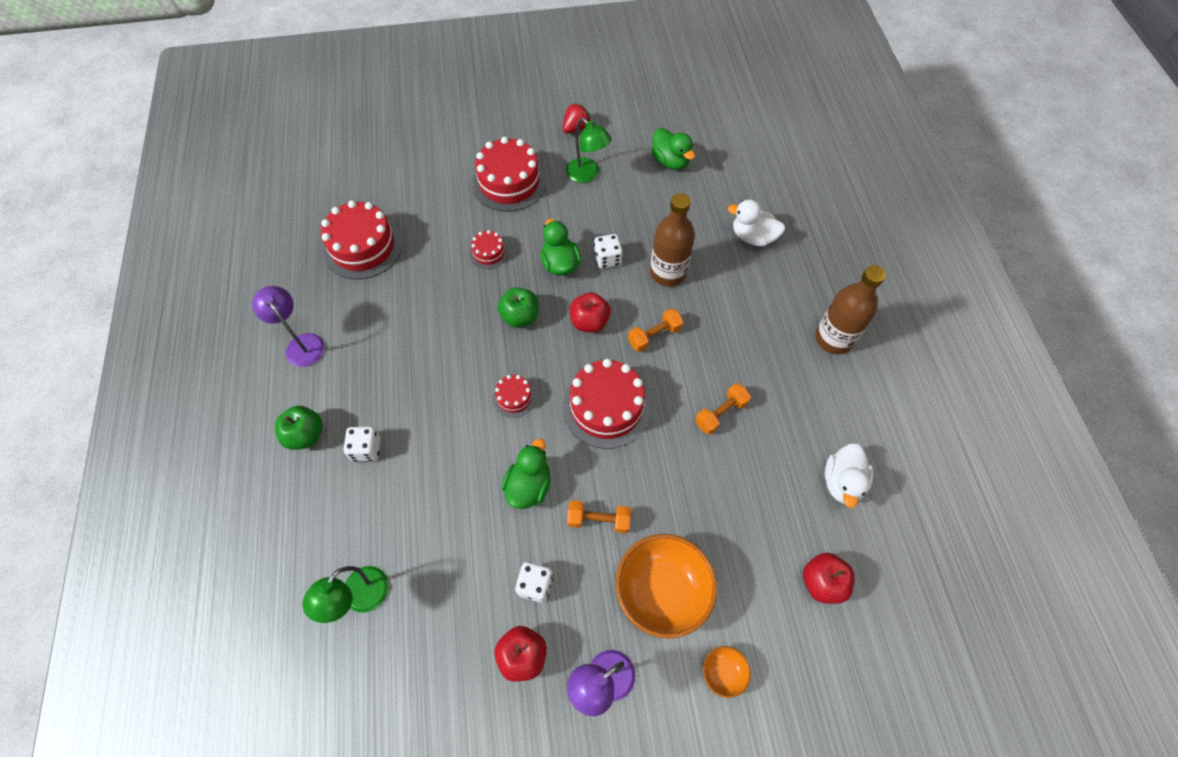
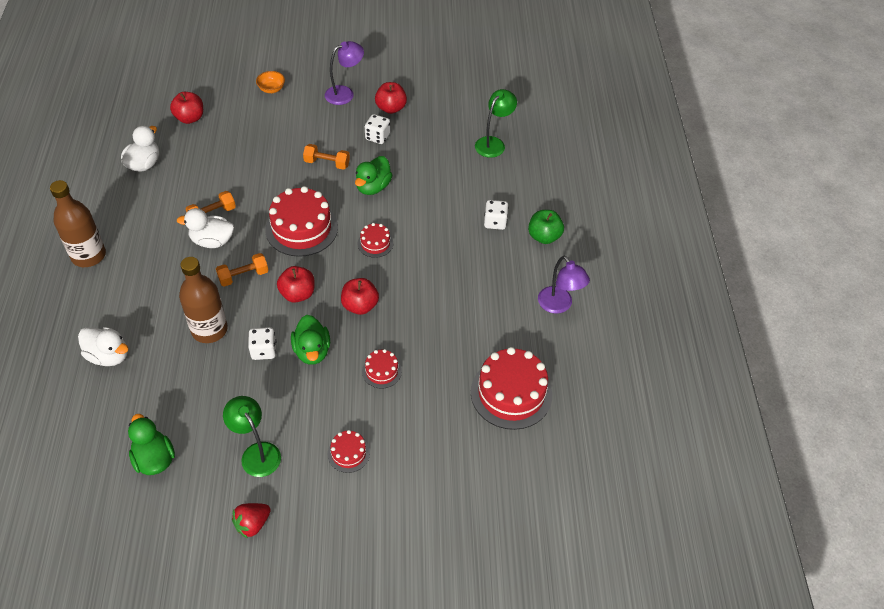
camera: 175 degrees left, 10 degrees down
red cake [472,137,546,212] -> red cake [328,430,370,473], size x0.49
green apple [498,287,539,328] -> red apple [341,278,379,315]
orange bowl [616,534,717,639] -> none
none -> white duck [177,208,234,248]

